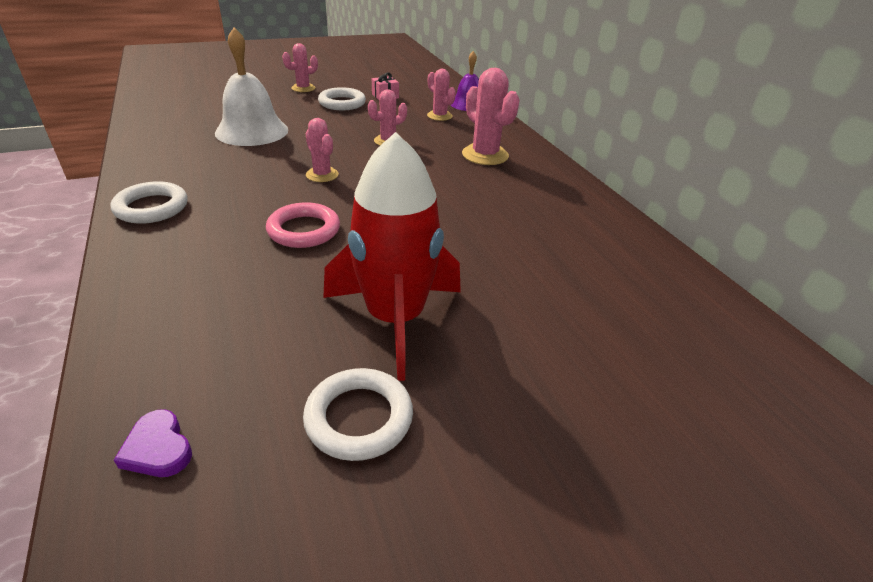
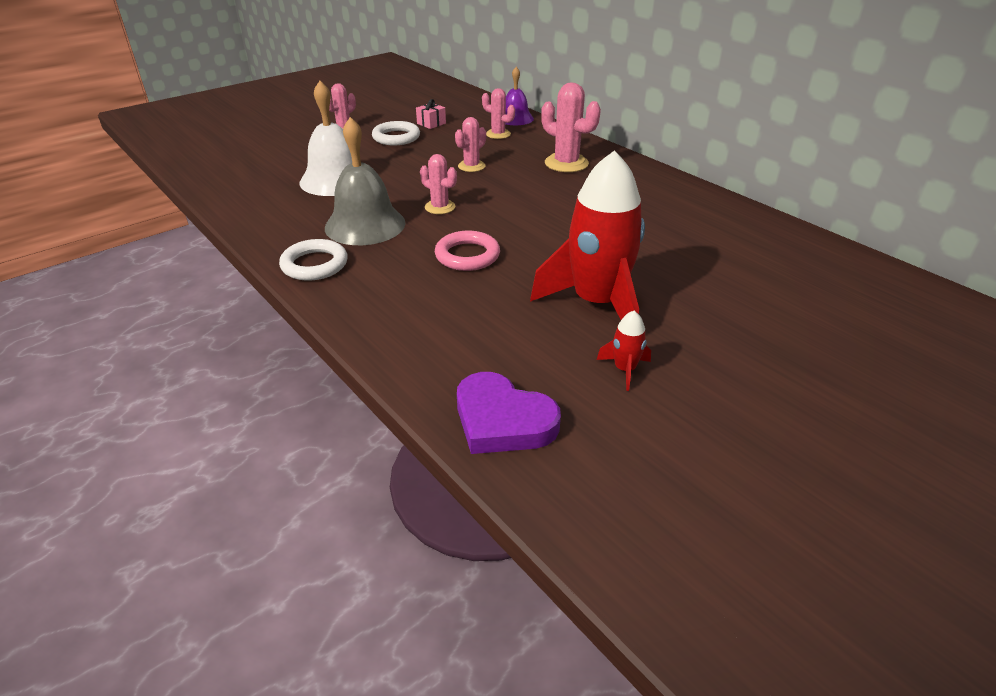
camera: 15 degrees left, 0 degrees up
purple heart [114,409,192,477] -> purple heart [457,372,561,454], size x1.89
white ring [303,368,413,461] -> red rocket [597,311,651,391]
none -> grey bell [325,117,406,245]

